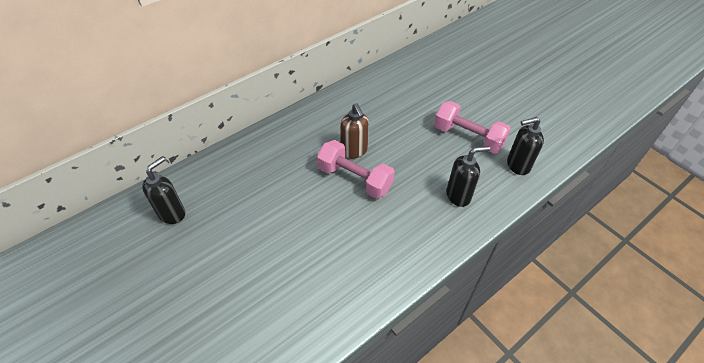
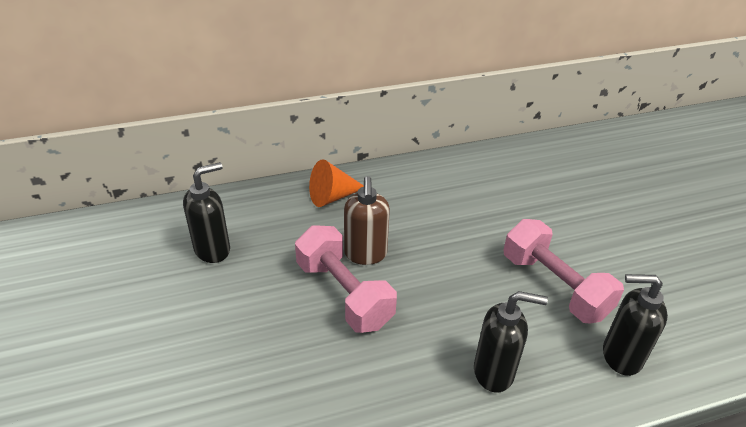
camera: 20 degrees right, 10 degrees down
black soap dispenser [142,157,185,224] -> black soap dispenser moved to [183,162,230,263]
none -> orange cone [309,159,364,207]

